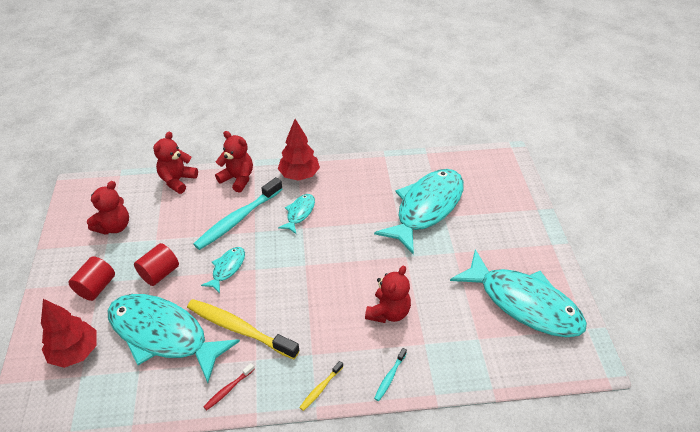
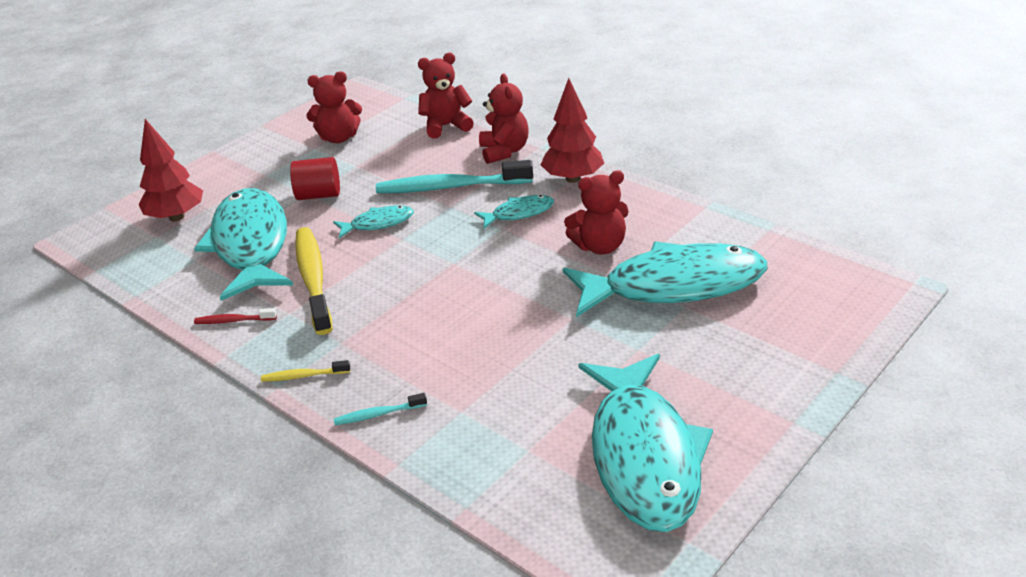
camera: 50 degrees right, 10 degrees down
red cylinder [68,256,115,301] -> none
red teddy bear [365,265,411,323] -> red teddy bear moved to [564,170,629,254]

